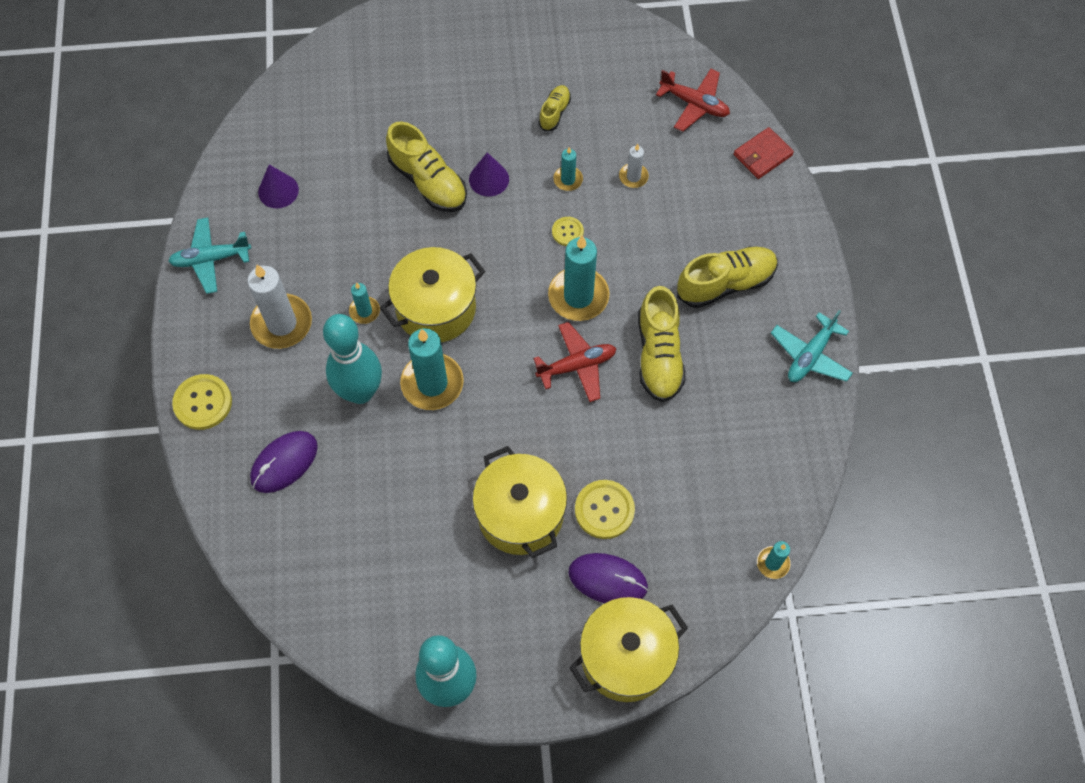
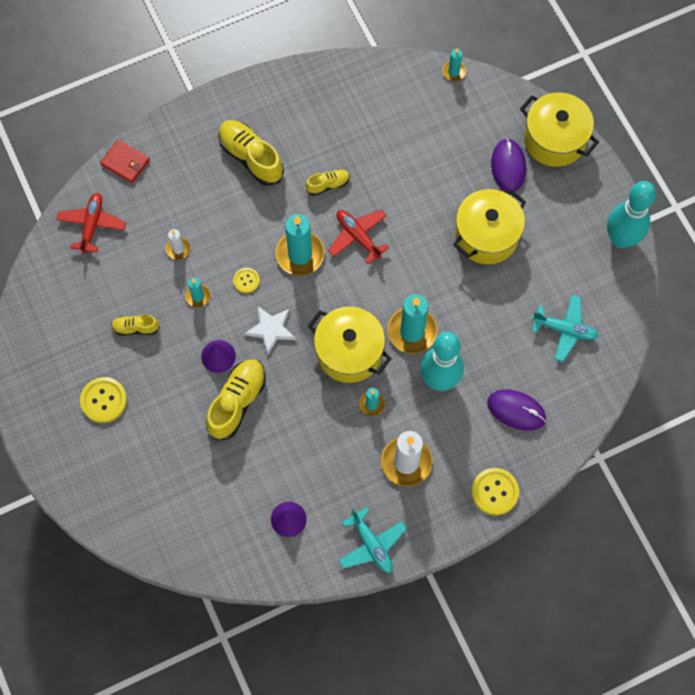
camera: 110 degrees left, 5 degrees up
yellow button [575,480,635,539] -> yellow button moved to [80,377,127,423]
yellow shoe [638,286,686,402] -> yellow shoe [306,169,350,196], size x0.54
turquoise plane [771,310,853,382] -> turquoise plane moved to [532,295,598,362]
none -> white star [244,306,296,355]

